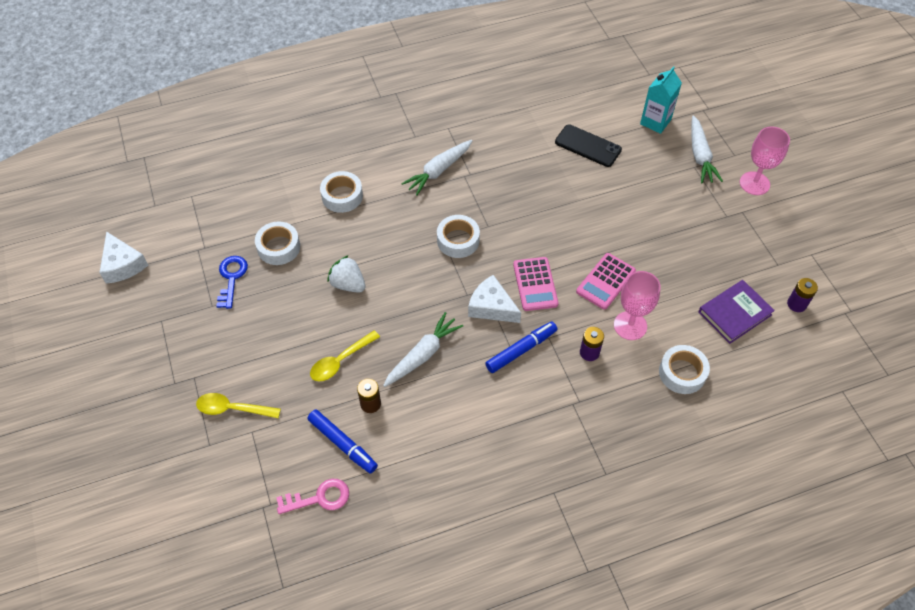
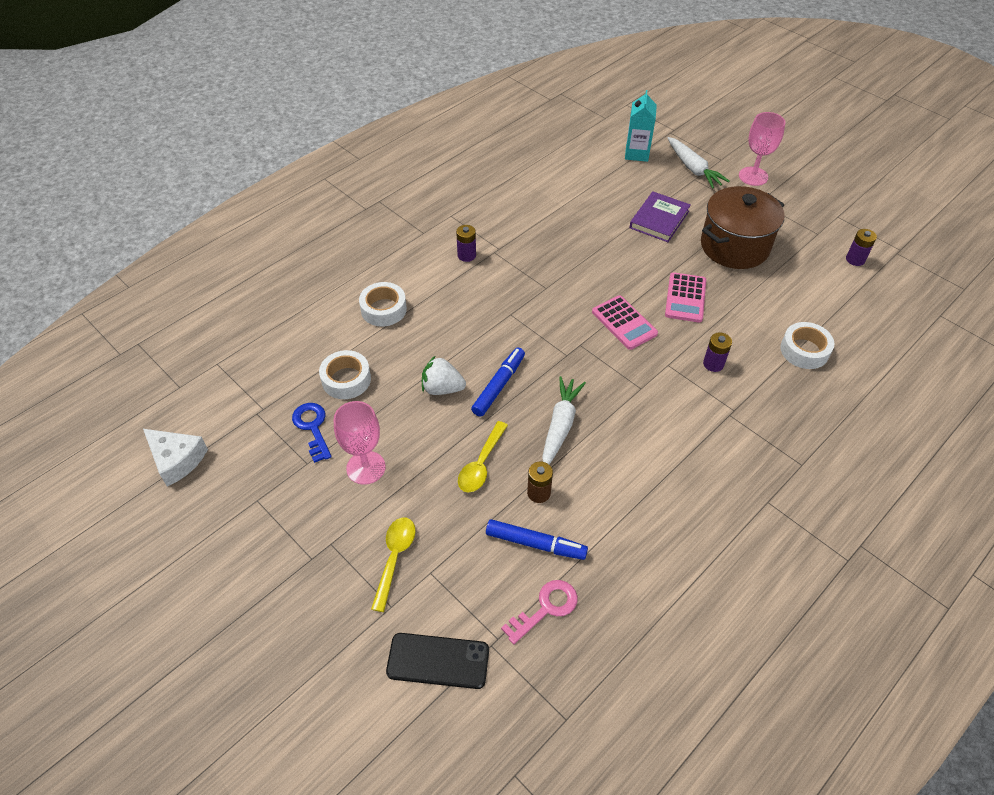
camera: 25 degrees left, 5 degrees down
yellow spoon [196,393,281,418] -> yellow spoon turned 120 degrees clockwise [371,517,416,612]
white carrot [401,140,472,196] -> purple battery [456,225,476,262]
white tape [437,215,480,258] -> none
white cheese [468,275,521,323] -> none
blue marker [485,322,557,373] -> blue marker moved to [471,348,525,417]
black phone [555,124,622,167] -> black phone moved to [386,633,489,689]
pink goblet [614,271,661,340] -> pink goblet moved to [334,401,386,485]
purple book [698,280,775,344] -> purple book moved to [630,192,691,242]
none -> brown pot [701,186,785,269]

